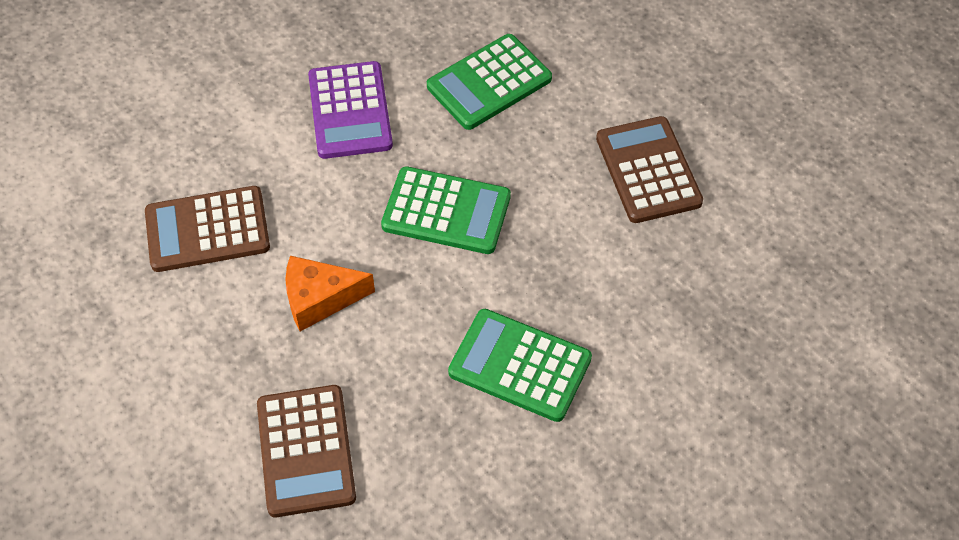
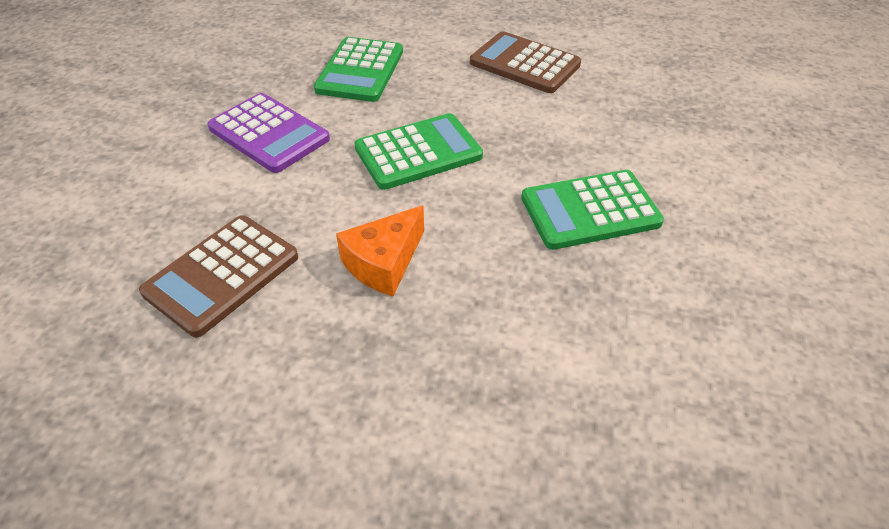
camera: 40 degrees left, 10 degrees down
brown calculator [257,385,356,517] -> none

